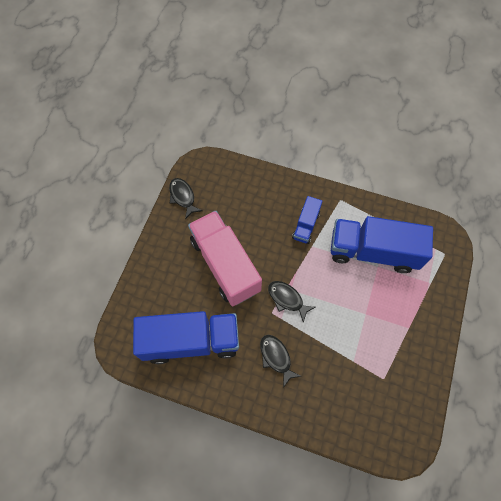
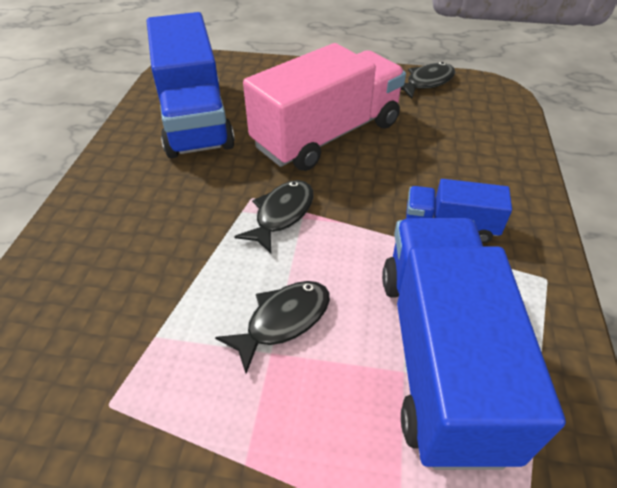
camera: 80 degrees right, 20 degrees down
black fish [260,335,301,388] -> black fish moved to [215,281,330,374]

